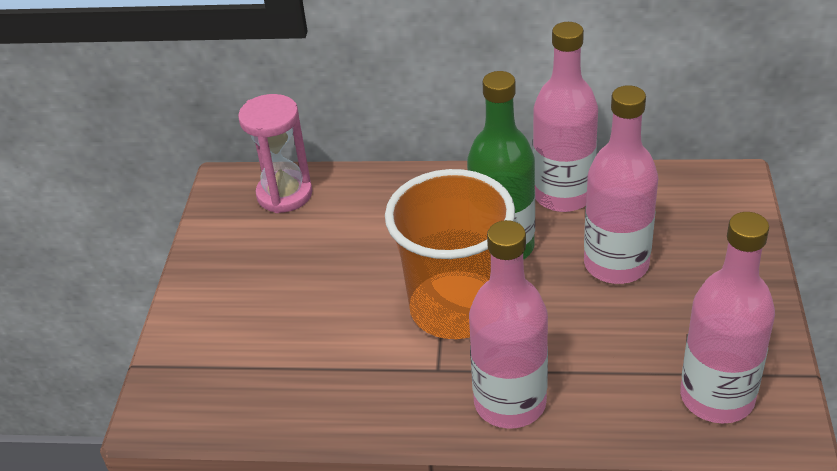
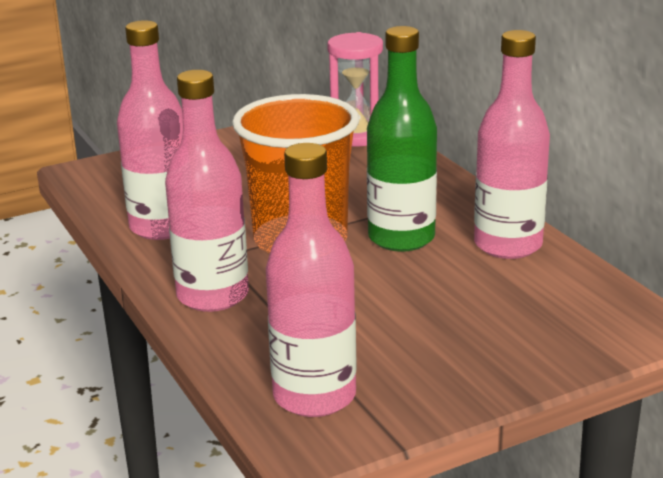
camera: 55 degrees right, 15 degrees down
pink bottle [584,85,658,284] -> pink bottle moved to [117,20,183,240]

